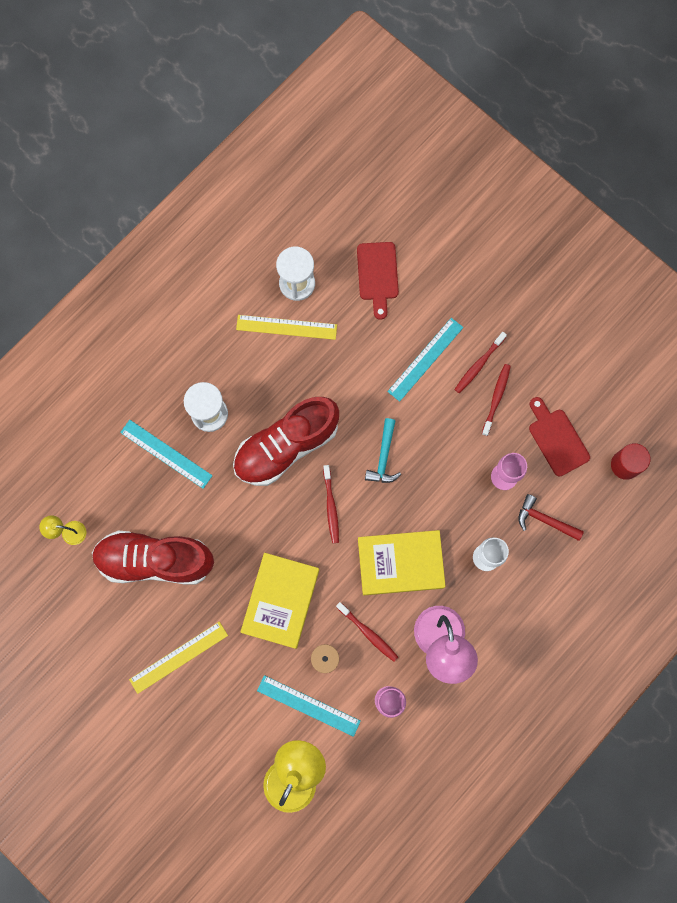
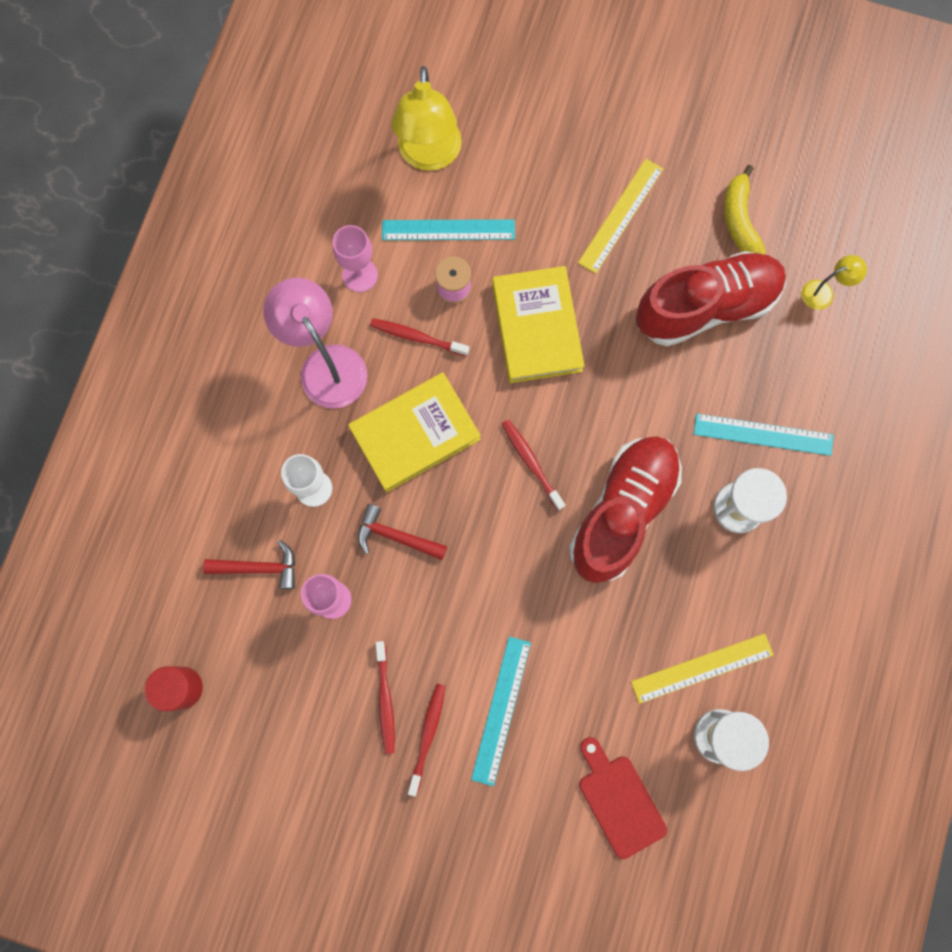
camera: 155 degrees right, 0 degrees up
turquoise hammer [365,418,401,483] -> none
red cutting board [529,397,590,476] -> none
none -> red hammer [358,504,447,560]
none -> yellow banana [724,165,766,255]

